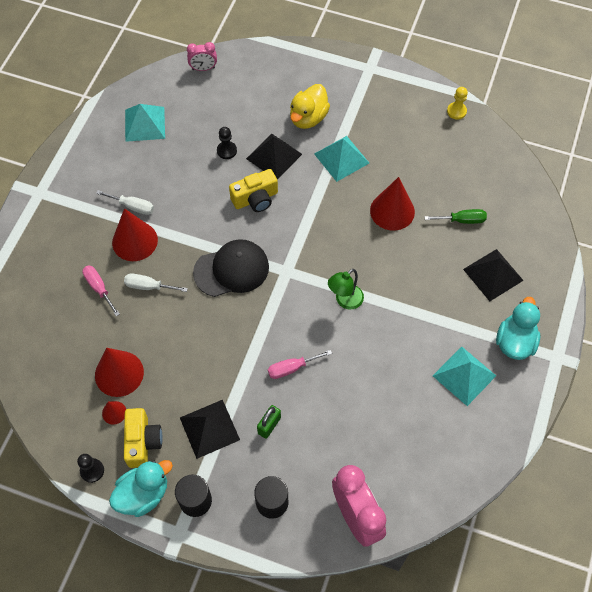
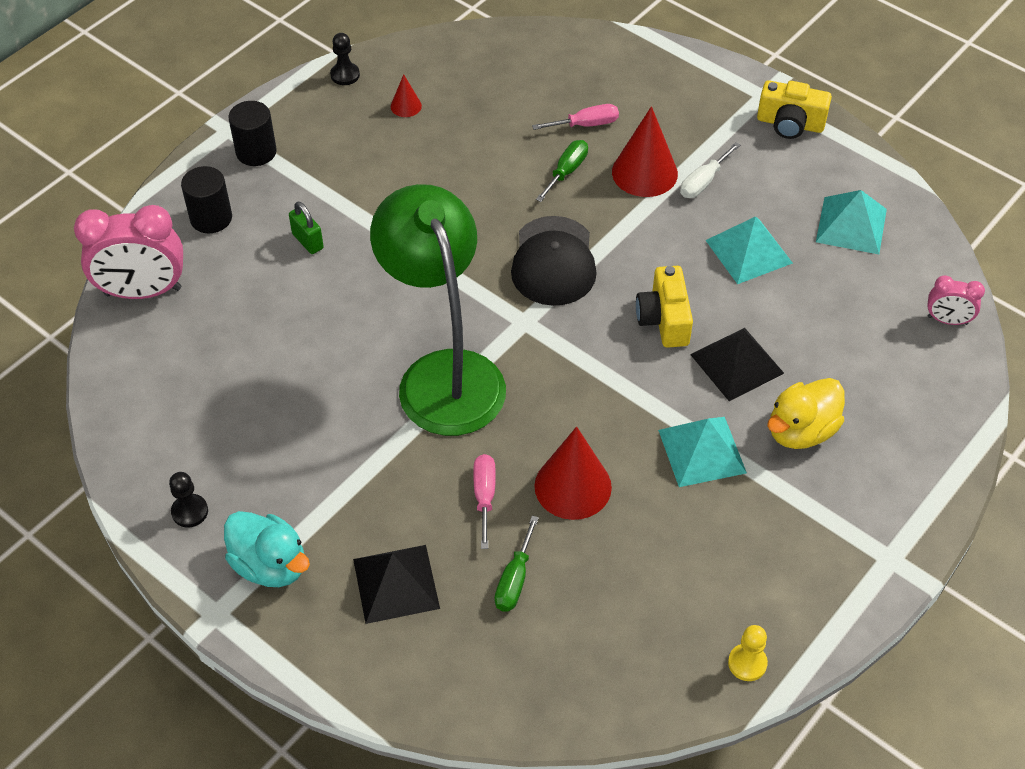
camera: 110 degrees right, 10 degrees down
red cone [95,348,144,397] -> none
turquoise duck [109,460,173,517] -> none
white screwdriver [124,273,188,292] -> green screwdriver [536,140,588,202]
yellow camera [124,408,163,468] -> yellow camera moved to [757,80,832,139]
black pyramid [180,400,240,459] -> none
pink clock [187,42,217,71] -> pink clock turned 90 degrees counterclockwise [927,275,985,325]
black pawn [217,127,237,159] -> black pawn moved to [169,472,208,528]
pink screwdriver [268,350,332,379] -> pink screwdriver moved to [473,454,496,549]
yellow duck [290,84,330,129] -> yellow duck turned 90 degrees counterclockwise [767,378,845,449]
green lamp [328,269,364,310] -> green lamp [370,184,506,436], size x2.43
turquoise pyramid [433,346,496,406] -> turquoise pyramid moved to [705,216,793,284]

